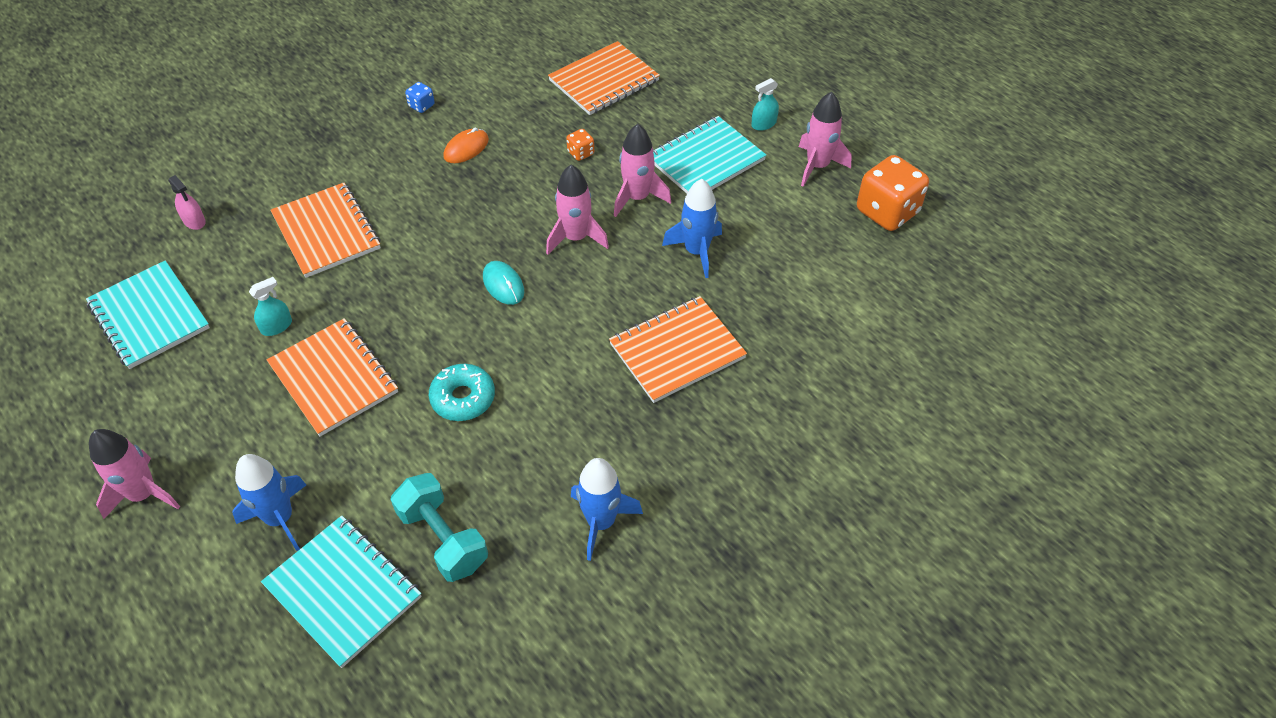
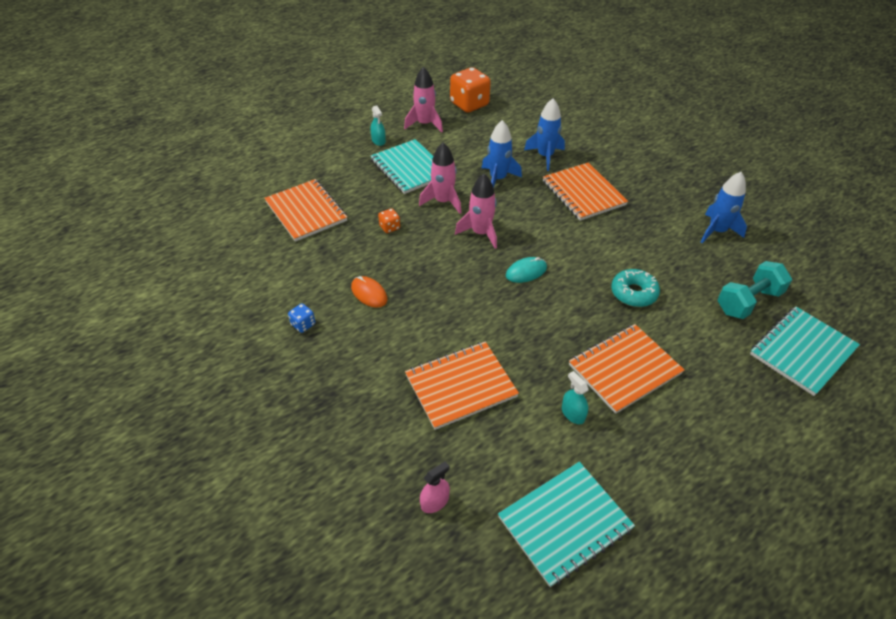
camera: 85 degrees left, 5 degrees down
pink rocket [89,429,180,519] -> none
blue rocket [232,454,306,551] -> blue rocket moved to [524,98,565,171]

